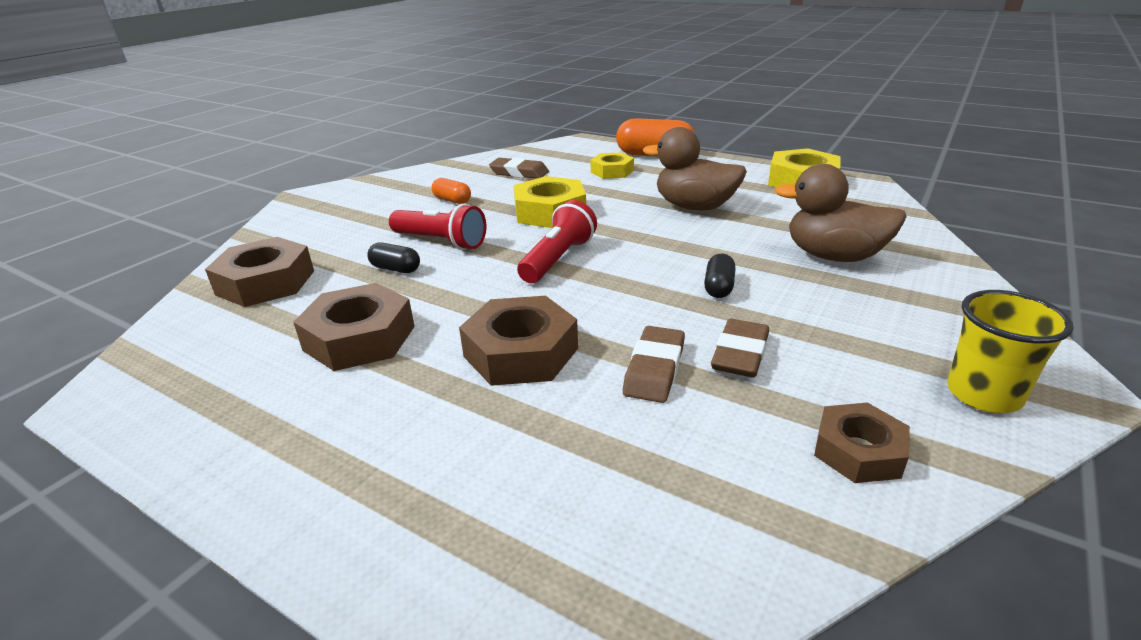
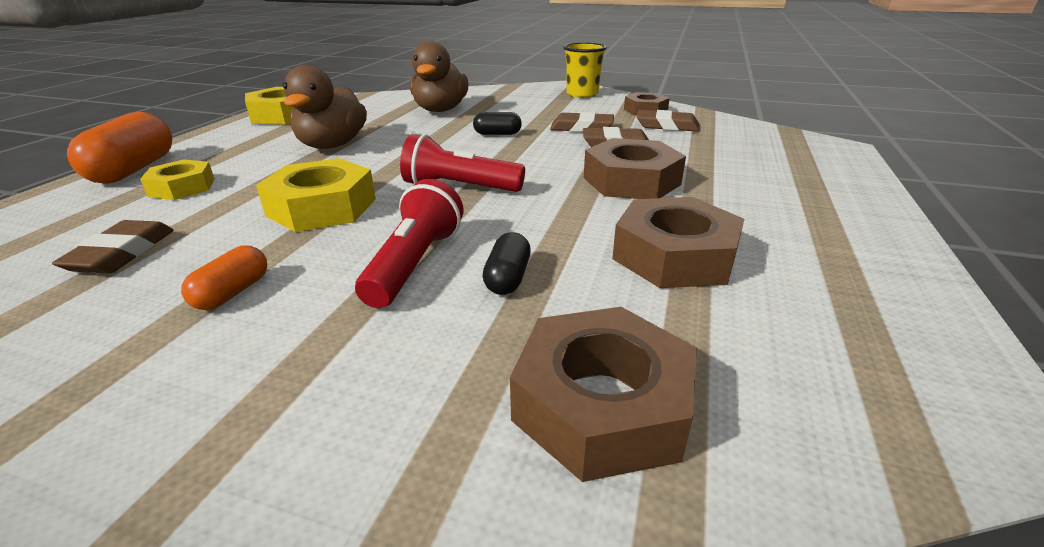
camera: 105 degrees left, 0 degrees up
none -> brown eraser [637,110,700,132]

